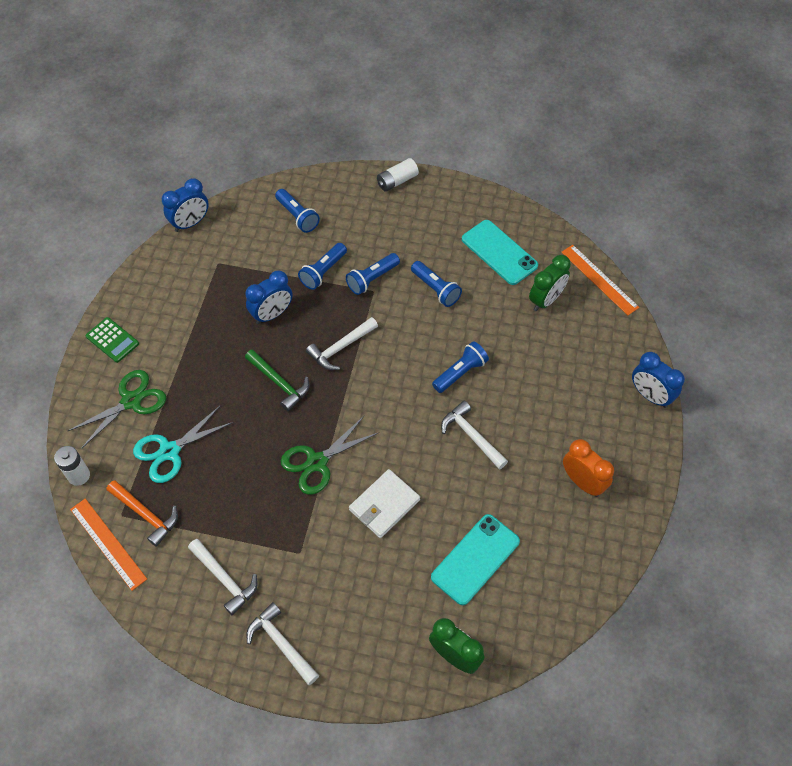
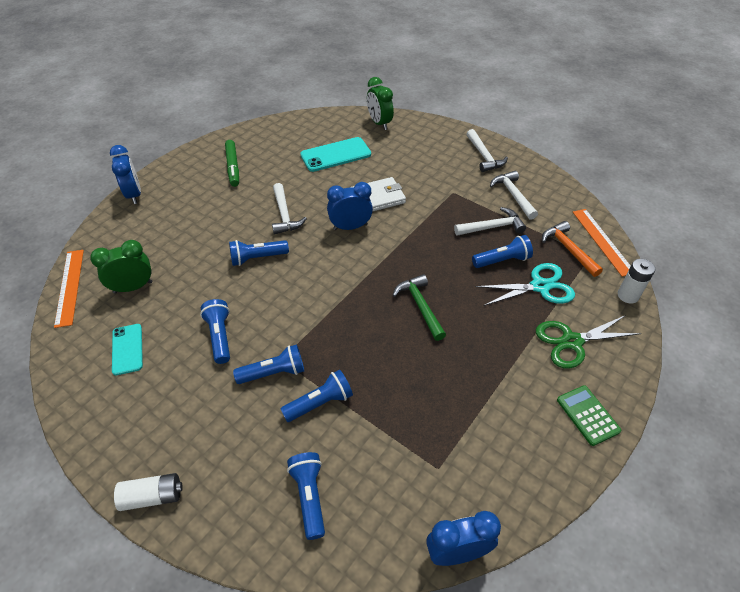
camera: 155 degrees left, 10 degrees down
blue clock [245,270,293,324] -> blue clock moved to [327,182,373,230]
green scissors [281,416,378,494] -> none
white hammer [306,317,378,370] -> white hammer moved to [454,207,526,236]
turquoise phone [462,220,538,285] -> turquoise phone [112,324,143,375], size x0.64
orange clock [563,439,614,497] -> green marker [225,140,239,187]
none -> blue flashlight [472,235,533,268]

